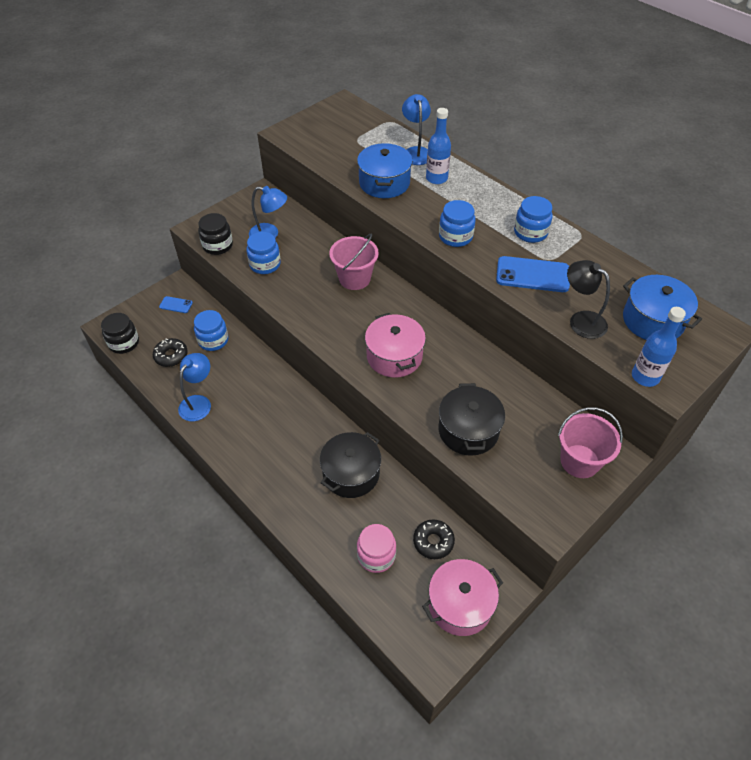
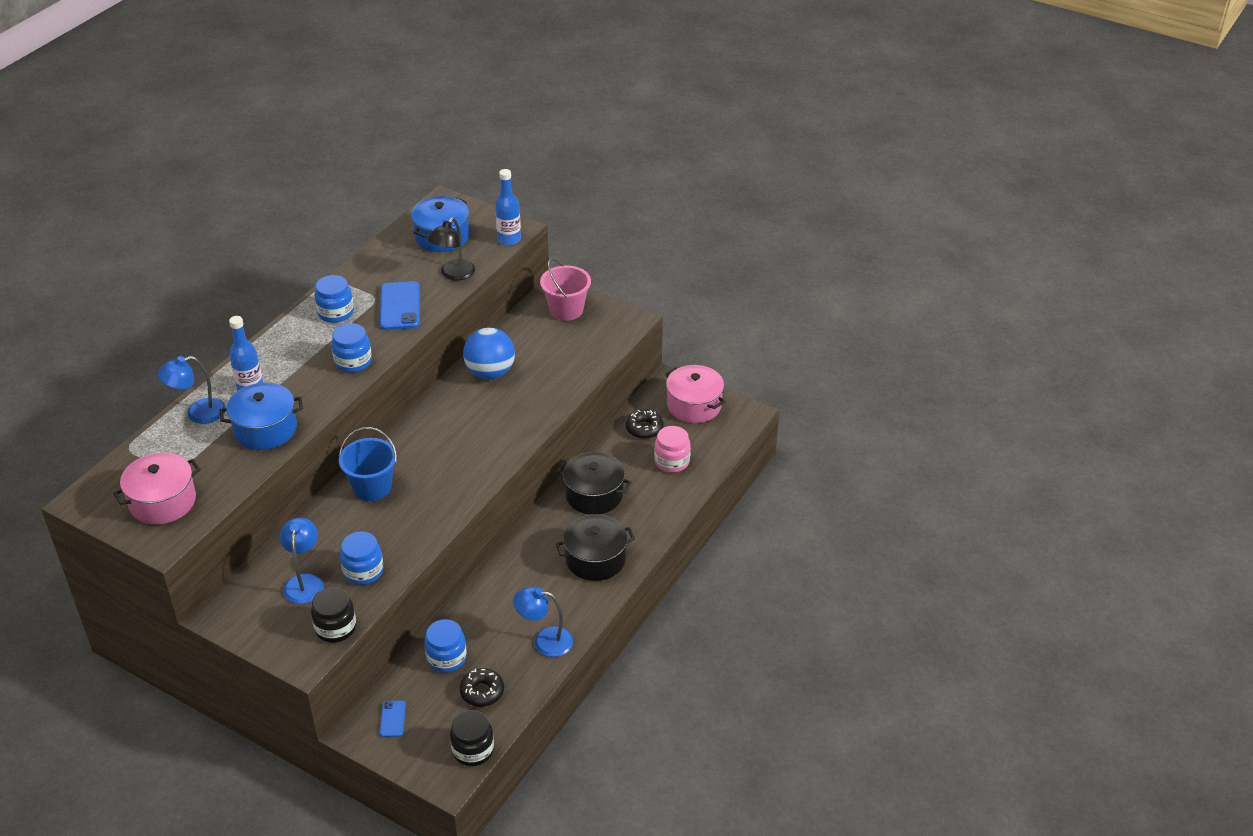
camera: 105 degrees left, 10 degrees down
pink bucket [329,234,379,290] -> blue bucket [339,427,397,501]
pink pot [365,313,426,378] -> pink pot moved to [113,452,201,525]
black pot [439,383,505,456] -> black pot moved to [556,514,635,581]
none -> blue ball [463,327,515,379]

